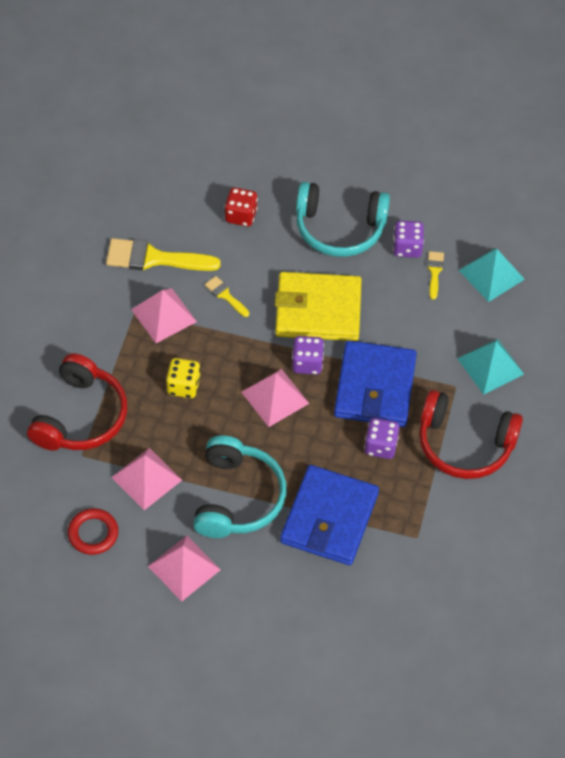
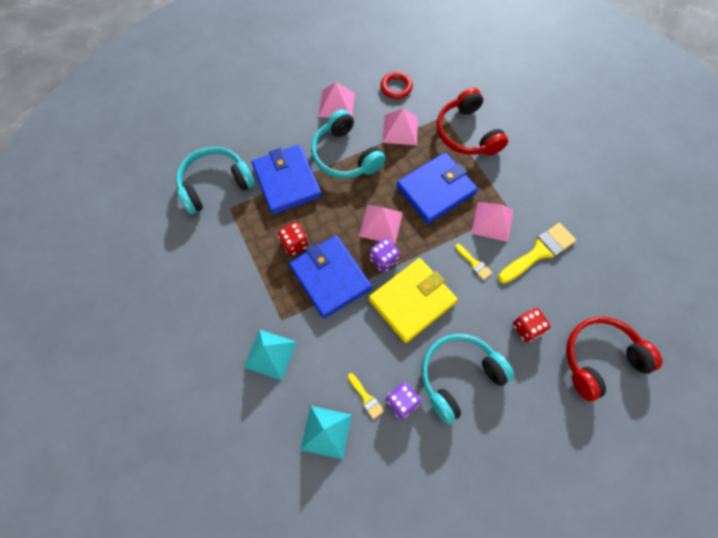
camera: 140 degrees right, 10 degrees up
yellow dice [166,358,201,398] -> blue wallet [396,152,478,224]
yellow brush [205,276,249,317] -> yellow brush turned 45 degrees clockwise [455,244,492,280]
purple dice [364,418,399,459] -> red dice [278,222,308,256]
red headphones [419,390,523,479] -> red headphones moved to [566,317,663,401]
none -> turquoise headphones [176,147,255,215]

